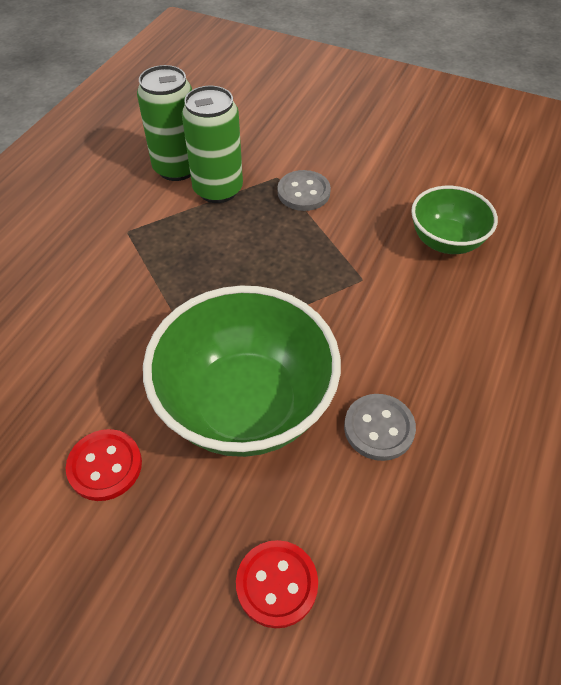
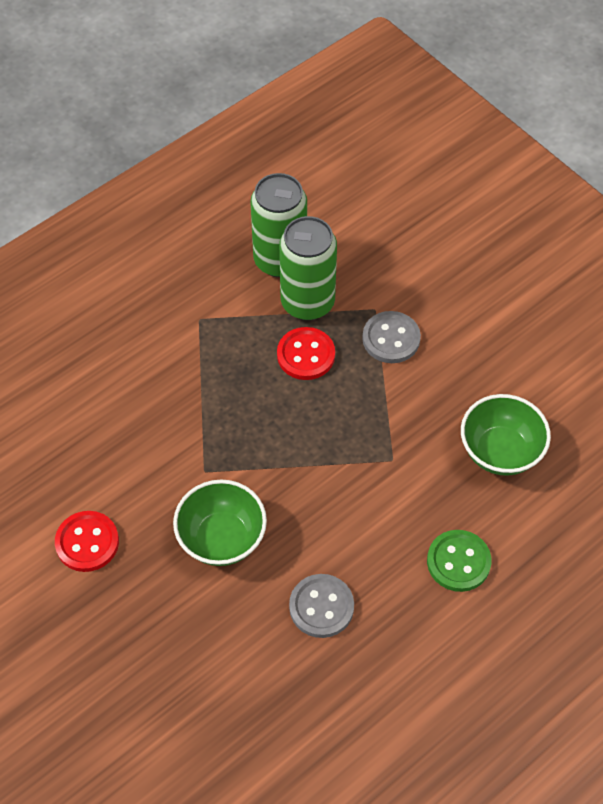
camera: 25 degrees right, 5 degrees up
green bowl [143,285,341,457] -> green bowl [173,480,267,566], size x0.56
red button [236,540,318,628] -> red button moved to [277,327,335,380]
none -> green button [427,530,491,592]

